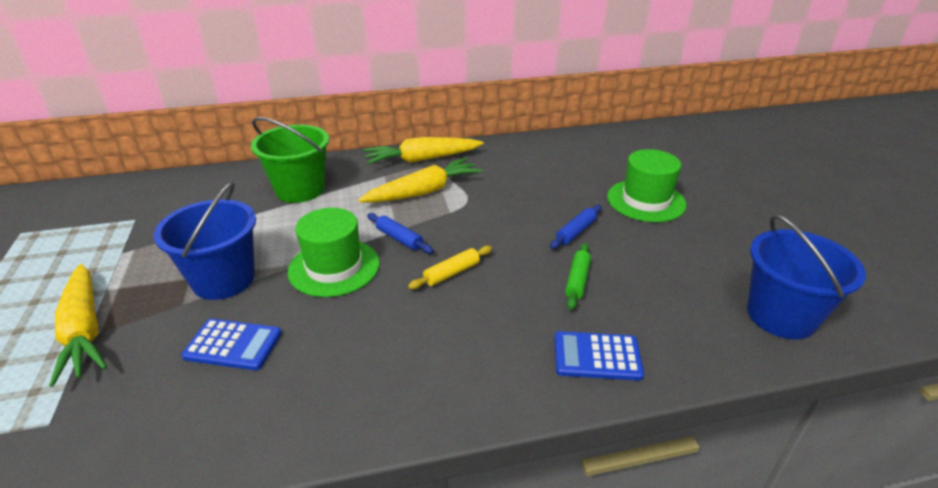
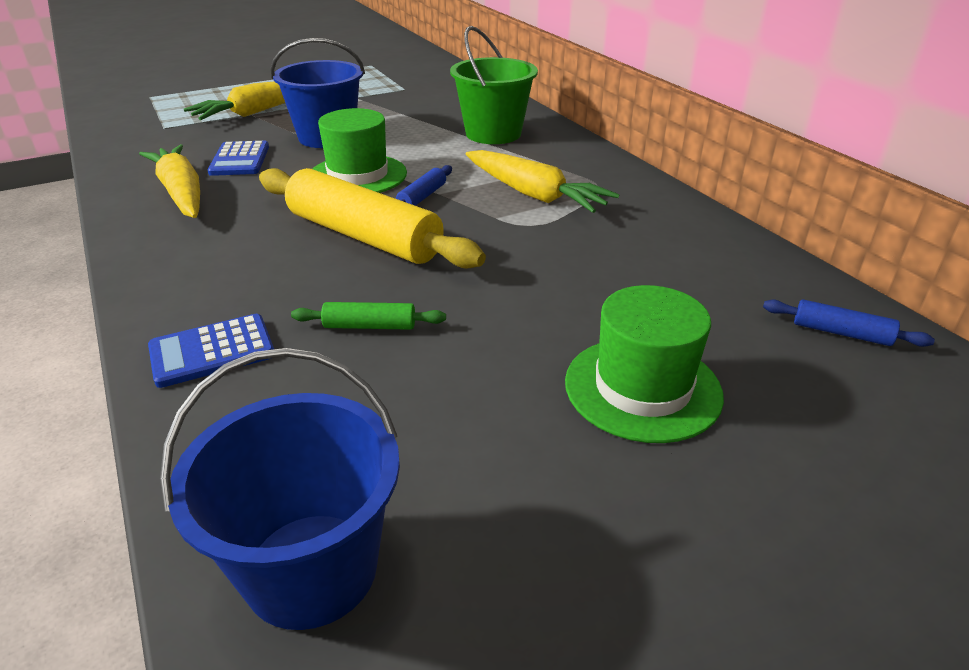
camera: 75 degrees right, 0 degrees up
yellow carrot [363,137,484,164] -> yellow carrot moved to [139,144,200,218]
yellow rolling pin [408,246,492,289] -> yellow rolling pin [259,168,486,269], size x2.33
blue rolling pin [550,205,601,249] -> blue rolling pin moved to [763,299,935,347]
blue calculator [554,331,644,381] -> blue calculator turned 105 degrees counterclockwise [148,314,274,388]

